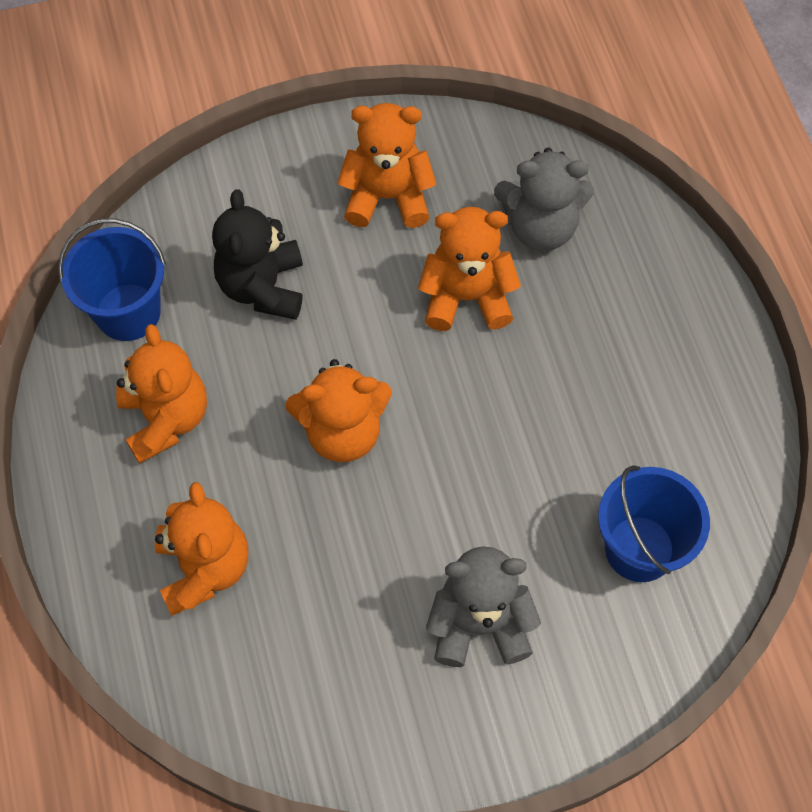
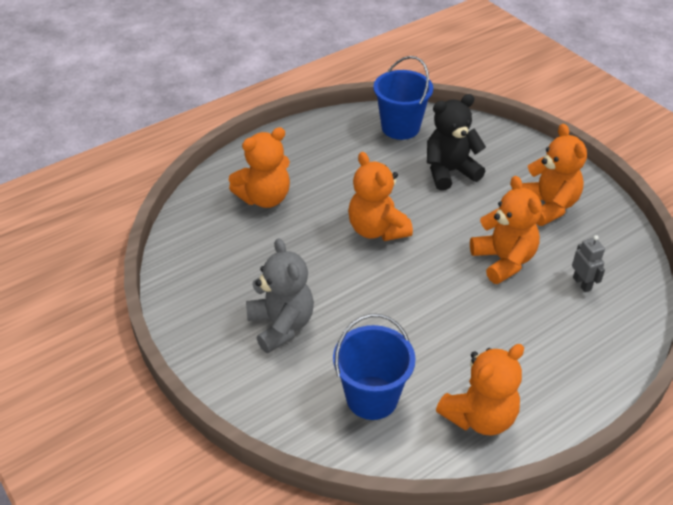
camera: 70 degrees right, 20 degrees down
orange teddy bear [116,324,207,464] -> orange teddy bear moved to [436,344,524,436]
grey teddy bear [494,148,594,251] -> grey robot [572,235,605,292]

